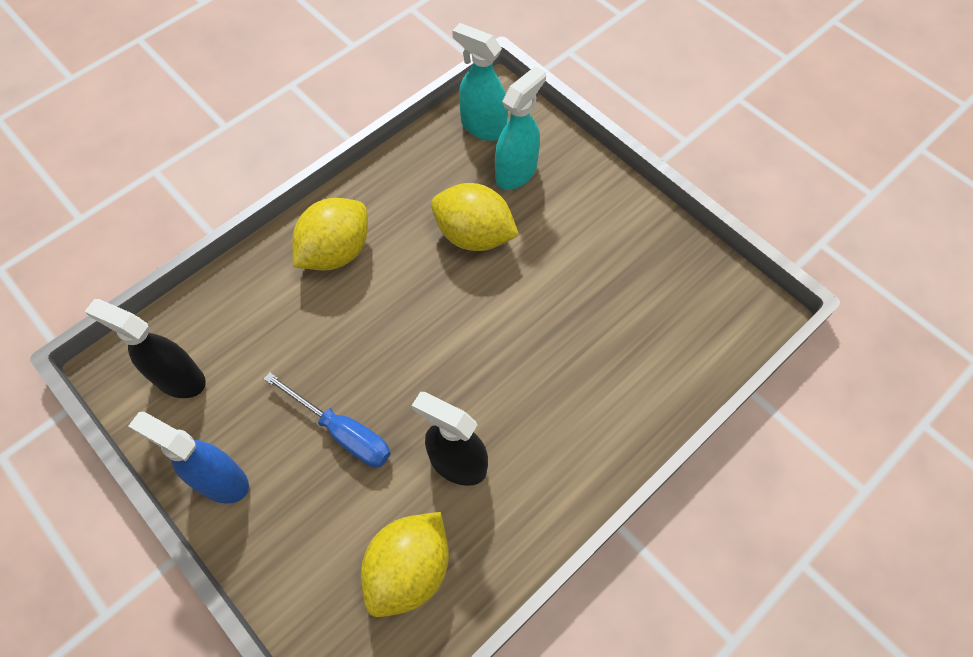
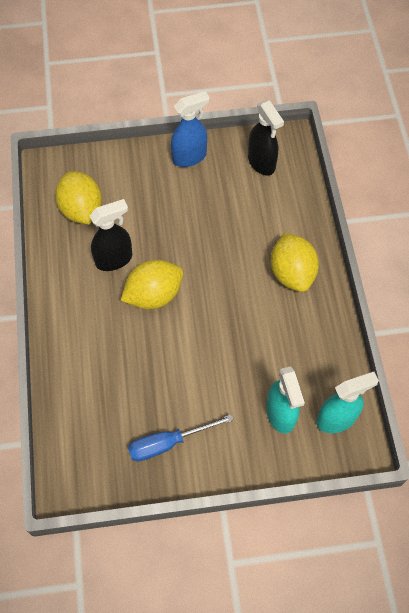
camera: 125 degrees right, 0 degrees up
black spray bottle [84,299,206,398] -> black spray bottle turned 90 degrees clockwise [248,100,284,175]
blue screwdriver [264,372,391,467] -> blue screwdriver moved to [128,414,234,461]
yellow lemon [431,183,519,251] -> yellow lemon moved to [121,260,183,309]

